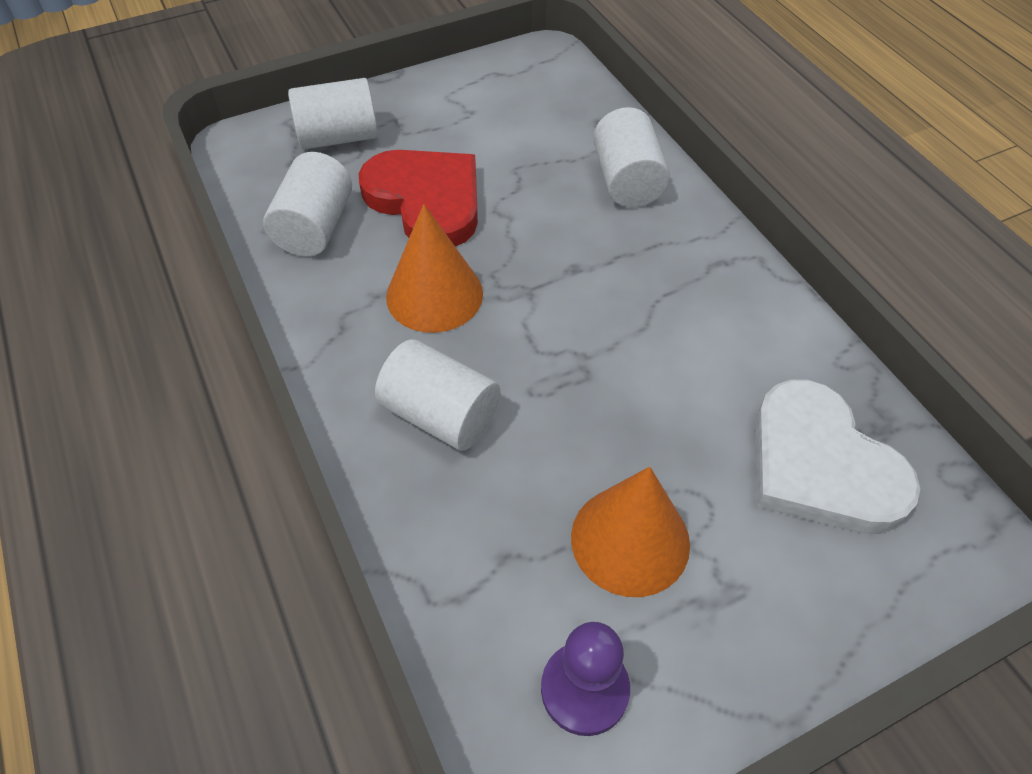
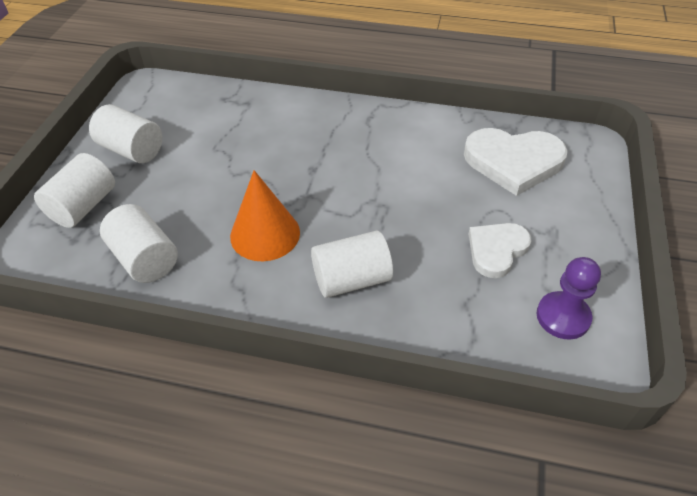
camera: 50 degrees left, 5 degrees down
red heart [358,150,478,247] -> none
orange cone [571,467,690,597] -> white heart [469,223,531,278]
white cylinder [593,107,670,208] -> white cylinder moved to [89,104,163,163]

